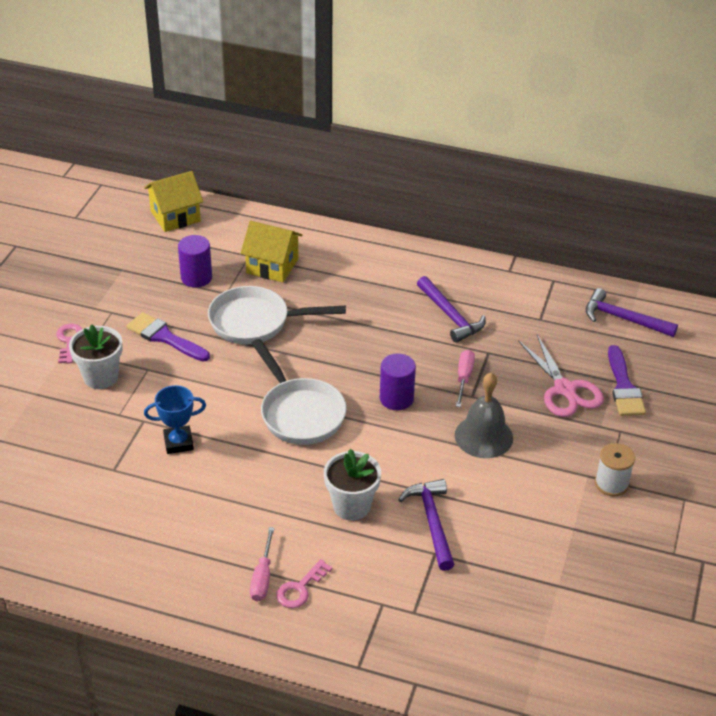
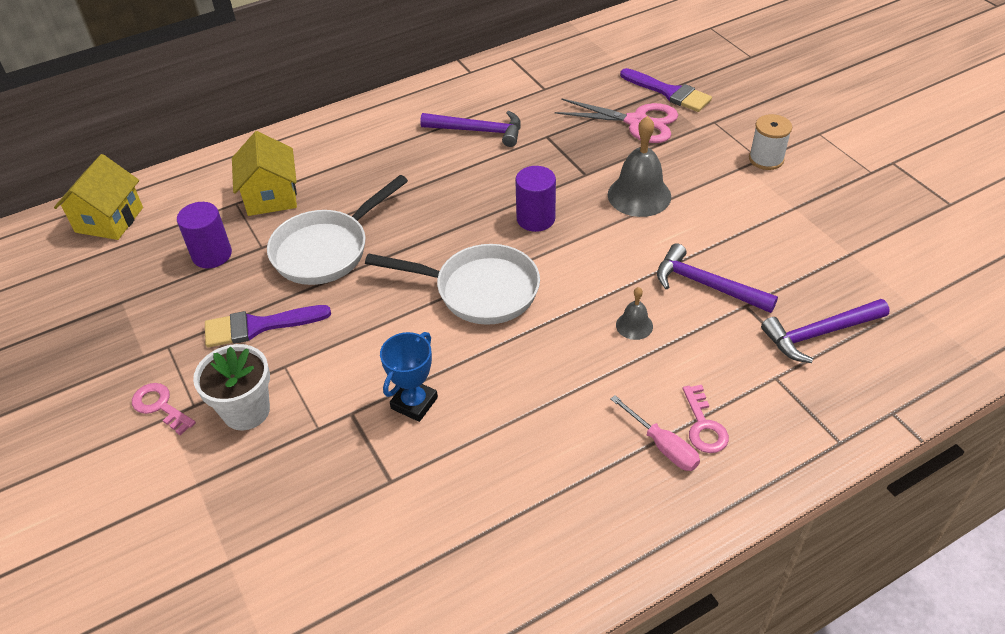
camera: 45 degrees left, 5 degrees up
yellow house [241,221,302,282] -> yellow house turned 75 degrees counterclockwise [232,131,297,216]
white flower pot [324,449,381,520] -> grey bell [616,287,653,340]
pink screwdriver [456,350,475,407] -> none
purple hammer [586,288,678,337] -> purple hammer moved to [761,299,890,363]

